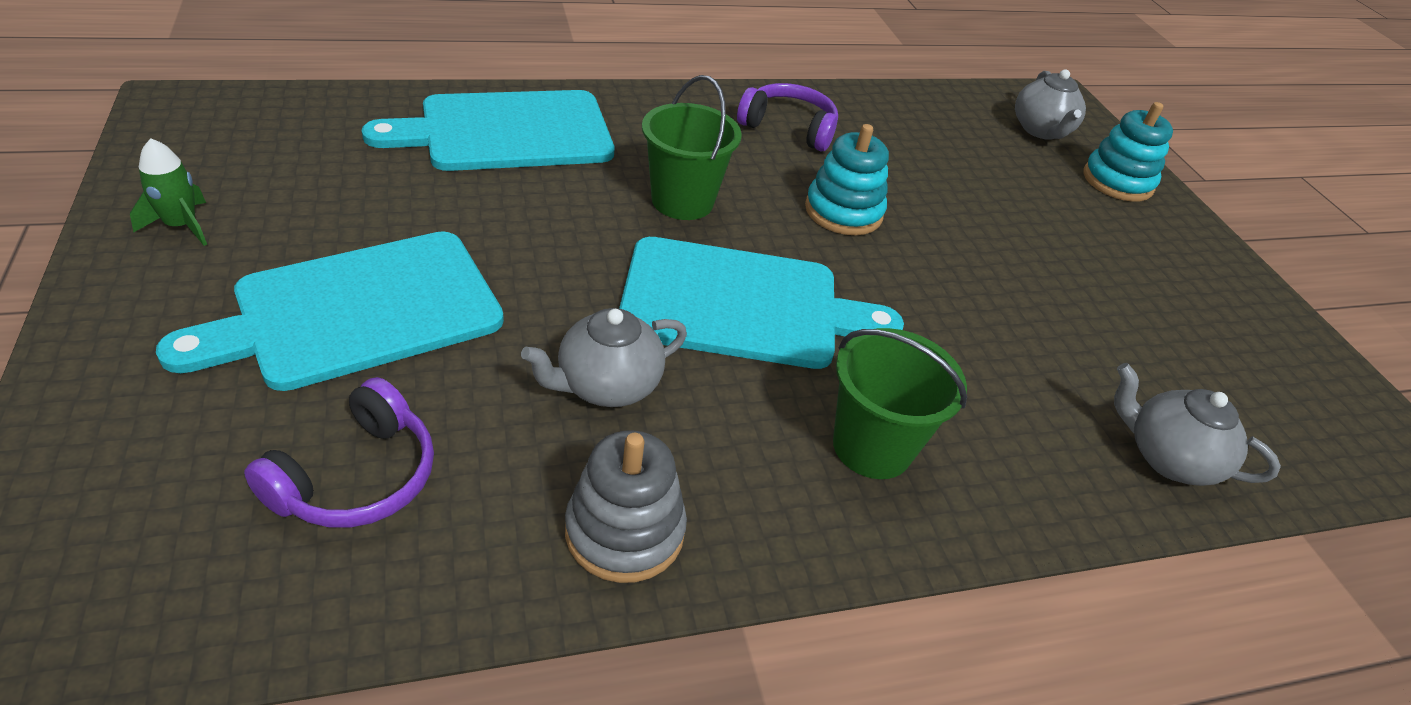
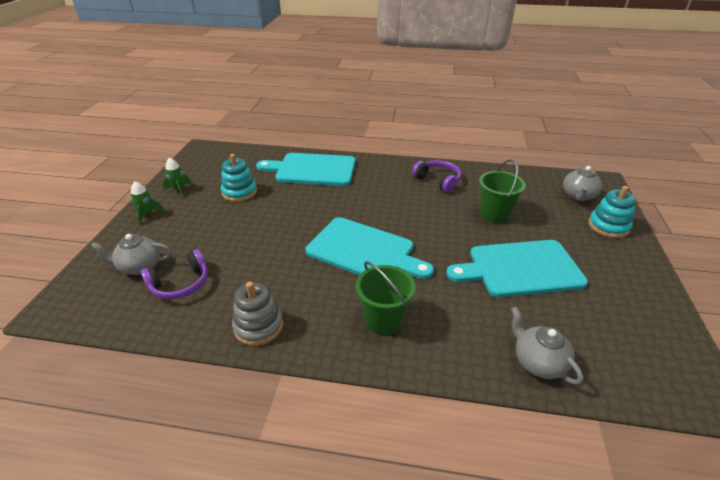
camera: 30 degrees right, 5 degrees down
turquoise cutting board [156,231,504,391] -> turquoise cutting board moved to [446,240,588,297]
grey teapot [521,308,687,407] -> grey teapot moved to [90,234,171,275]
green bucket [642,75,742,220] -> green bucket moved to [479,159,526,223]
turquoise stacking toy [805,124,889,235] -> turquoise stacking toy moved to [221,154,257,202]
none -> green rocket [131,181,165,225]

